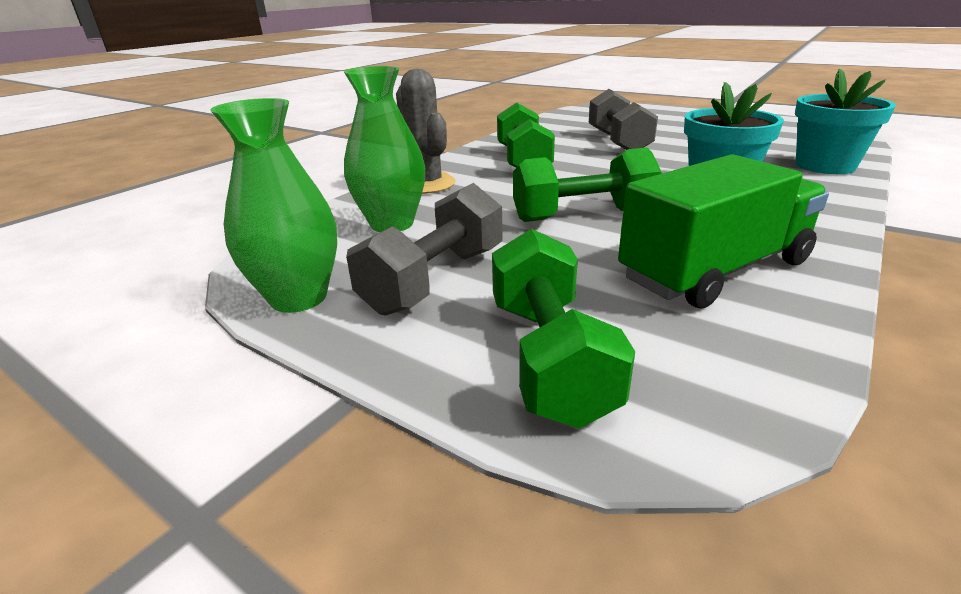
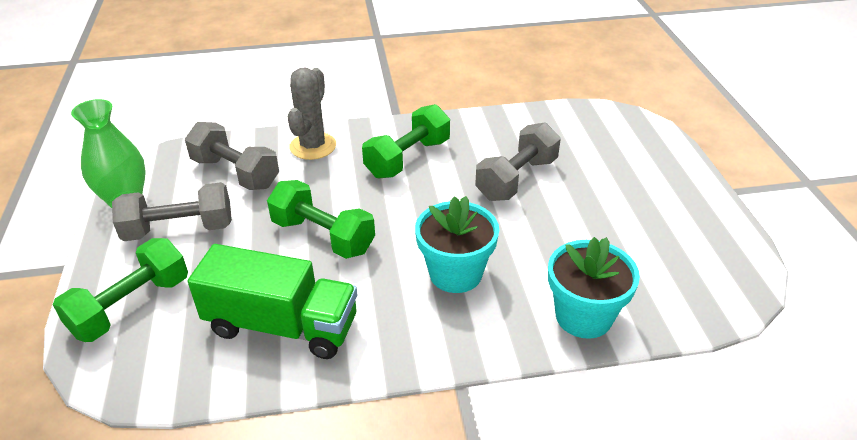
camera: 45 degrees right, 10 degrees up
green vase [344,66,425,232] -> grey dumbbell [185,122,279,190]

